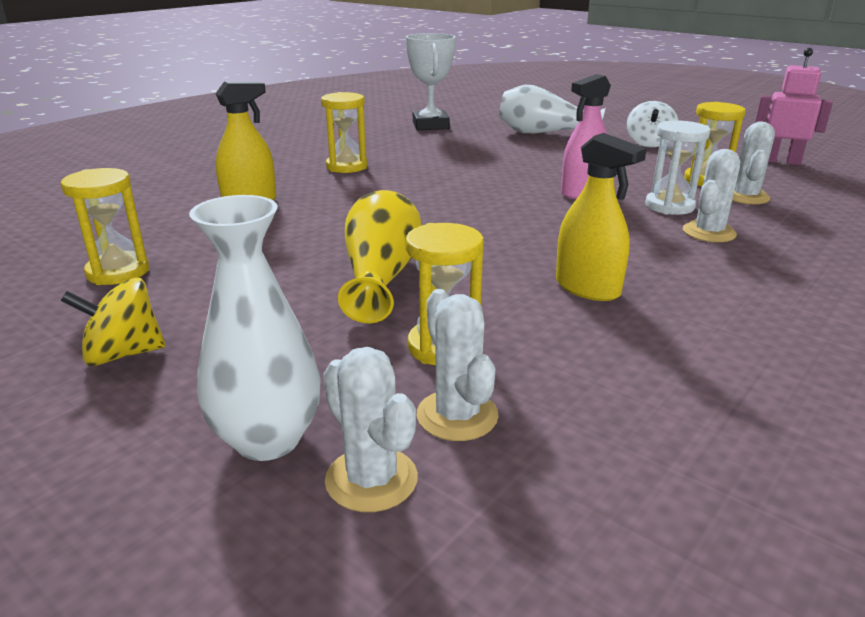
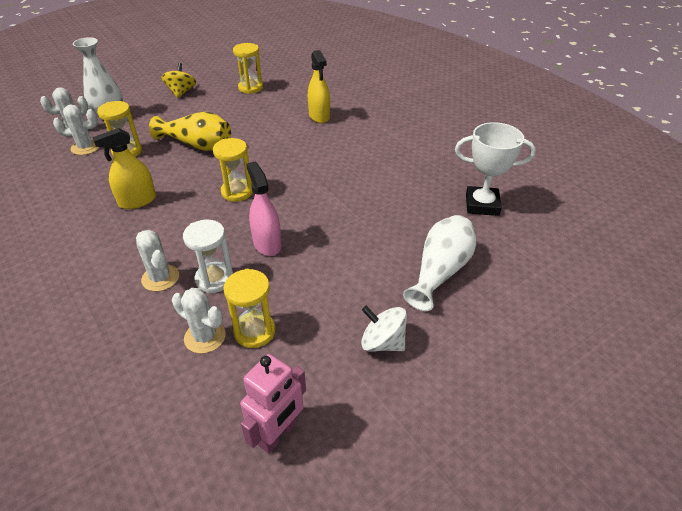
camera: 105 degrees right, 15 degrees up
yellow hourglass [321,92,368,173] -> yellow hourglass moved to [213,138,253,202]

